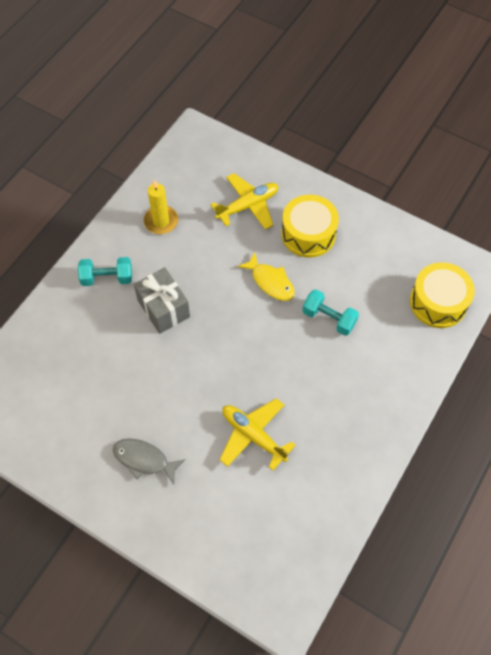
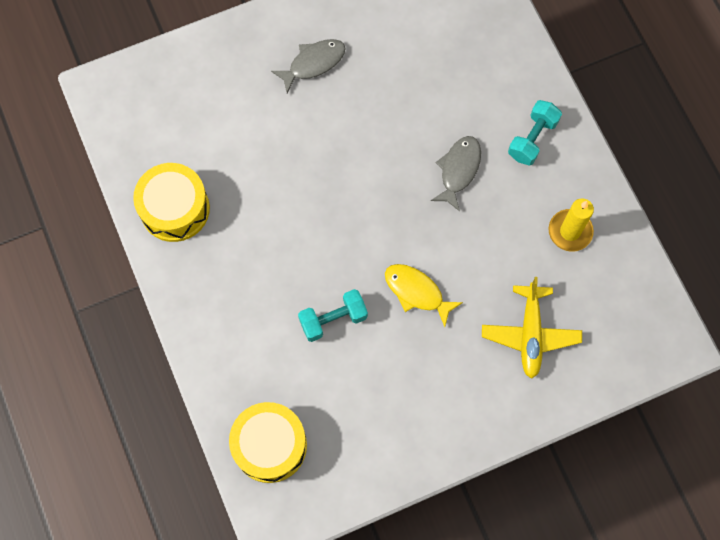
camera: 125 degrees right, 10 degrees up
grey gift [134,267,190,334] -> grey fish [431,136,481,212]
yellow plane [219,398,296,471] -> none
yellow fish [237,252,295,301] -> yellow fish turned 45 degrees clockwise [385,264,463,327]
yellow drum [281,195,339,257] -> yellow drum moved to [133,163,210,242]

